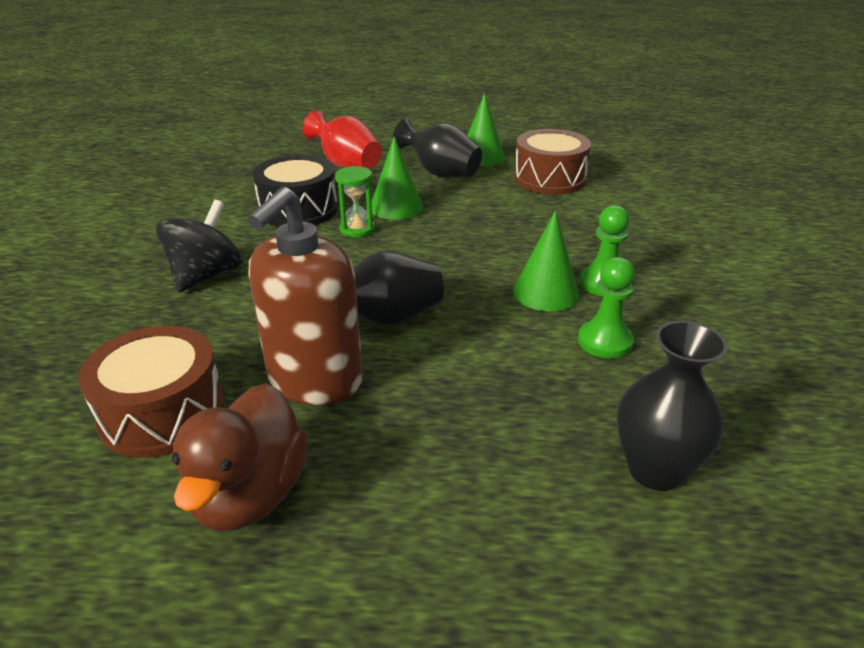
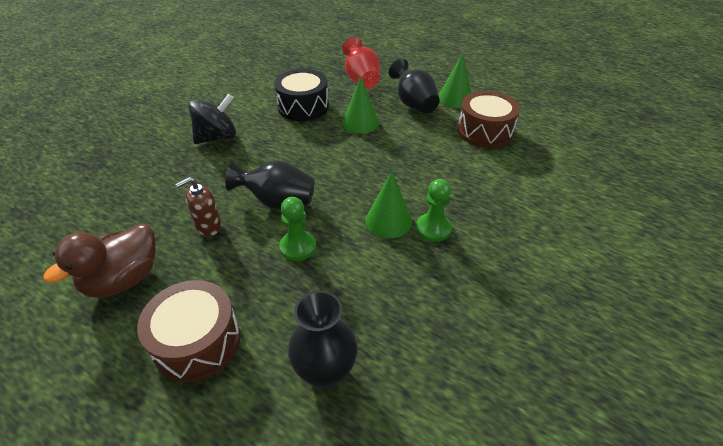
camera: 30 degrees right, 10 degrees up
brown drum [78,326,225,458] -> brown drum moved to [137,280,240,382]
brown soap dispenser [248,187,363,405] -> brown soap dispenser [176,177,222,236], size x0.51
green hourglass [335,166,375,238] -> none
green pawn [578,257,635,359] -> green pawn moved to [279,197,316,261]

